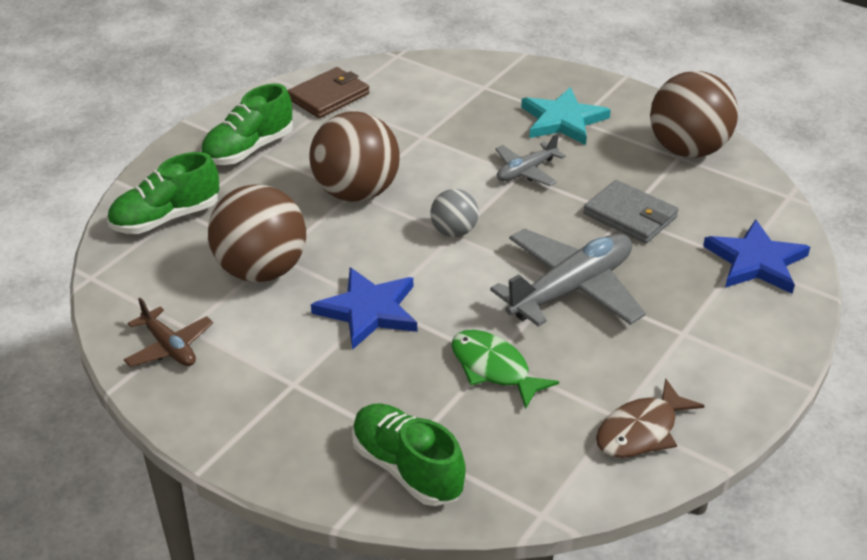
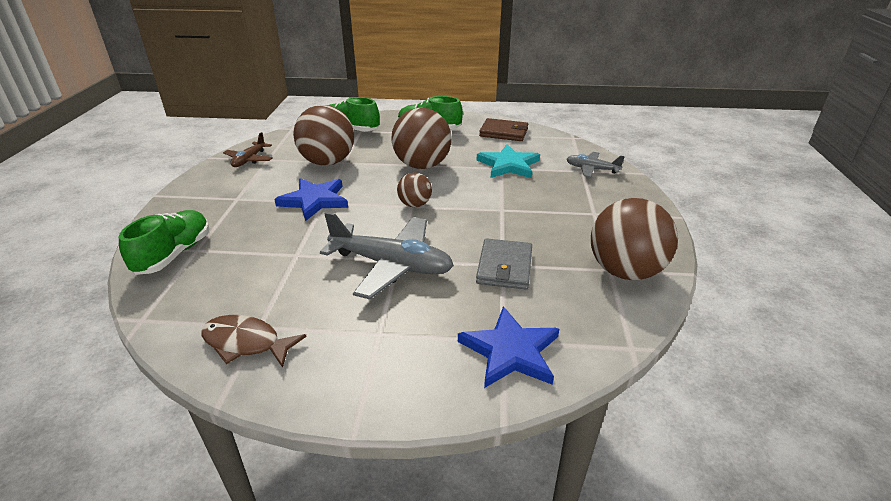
camera: 60 degrees right, 5 degrees down
grey ball [430,189,479,237] -> brown ball [397,172,432,207]
green fish [452,330,559,409] -> none
grey plane [495,133,566,186] -> grey plane moved to [566,152,625,177]
turquoise star [521,87,611,145] -> turquoise star moved to [477,144,540,178]

